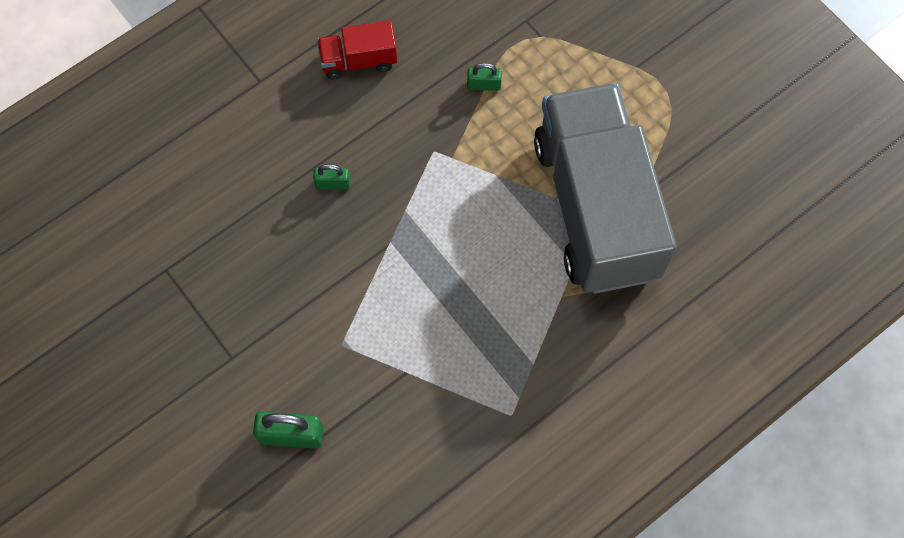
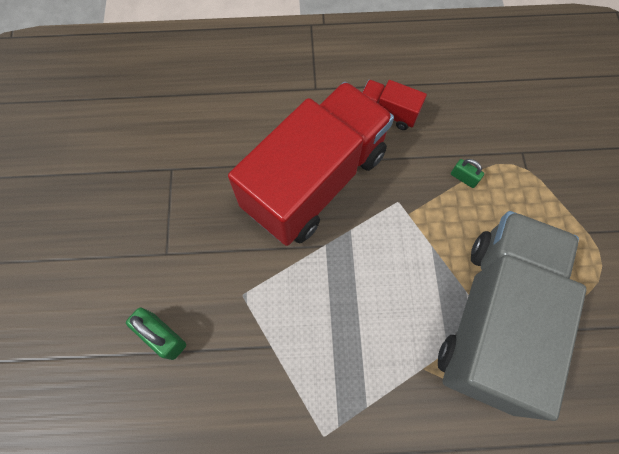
camera: 35 degrees right, 0 degrees up
green padlock [313,164,350,190] -> red truck [228,82,394,246]

